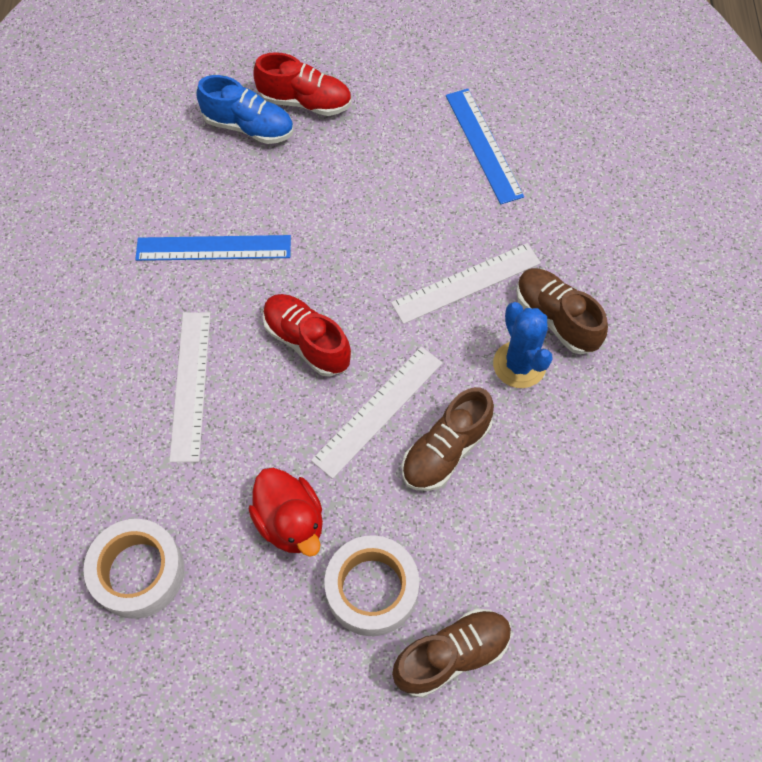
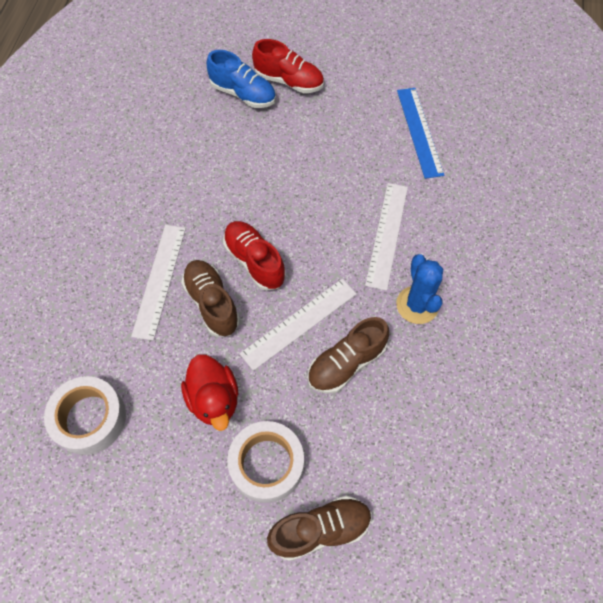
camera: 10 degrees right, 0 degrees up
blue ruler [135,235,291,261] -> none
white ruler [391,243,541,324] -> white ruler turned 60 degrees counterclockwise [365,183,408,291]
brown shoe [516,268,608,355] -> brown shoe moved to [181,260,240,337]

